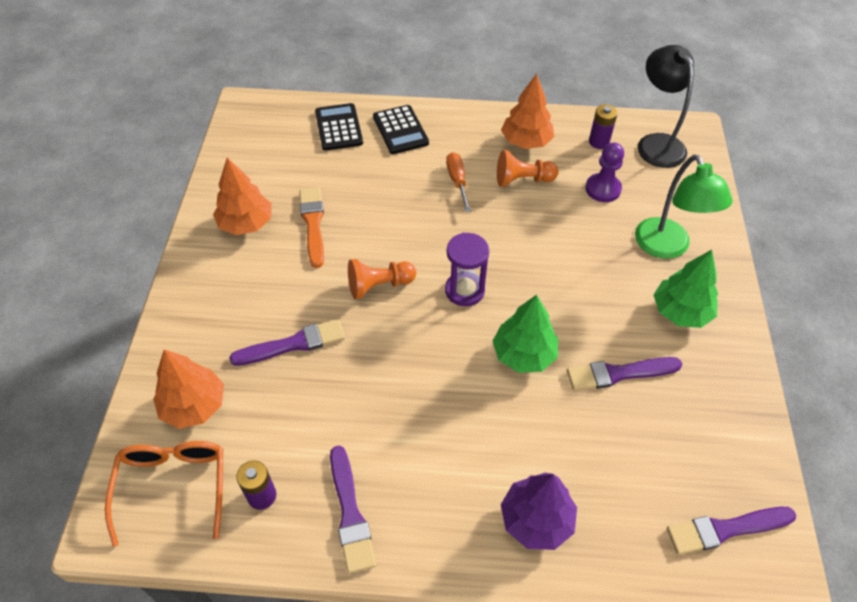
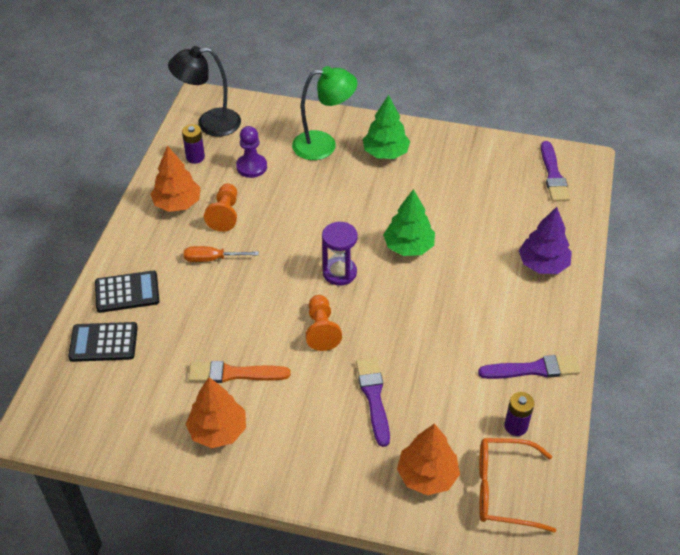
camera: 80 degrees left, 5 degrees down
purple brush [567,357,682,391] -> none

